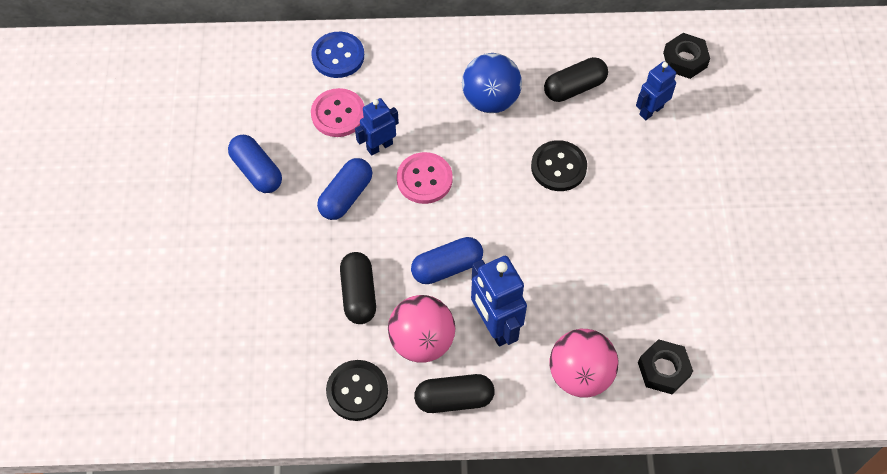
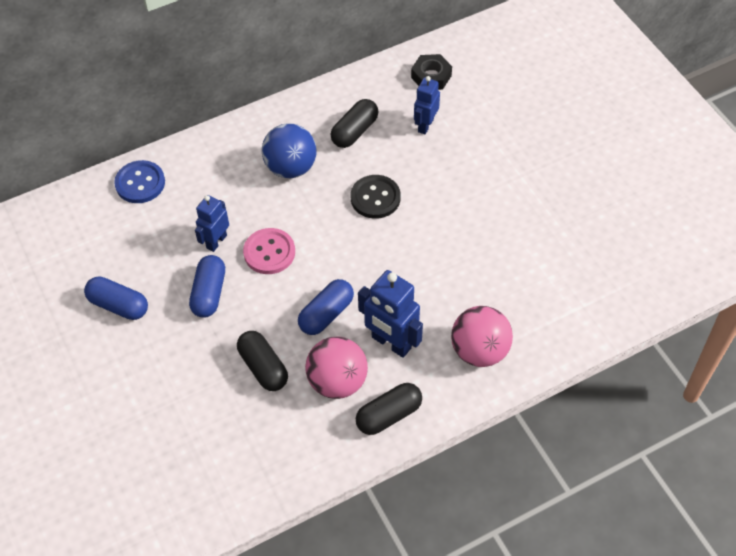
camera: 25 degrees left, 5 degrees down
pink button [311,88,364,137] -> none
black button [326,360,388,421] -> none
black nut [638,339,693,394] -> none

